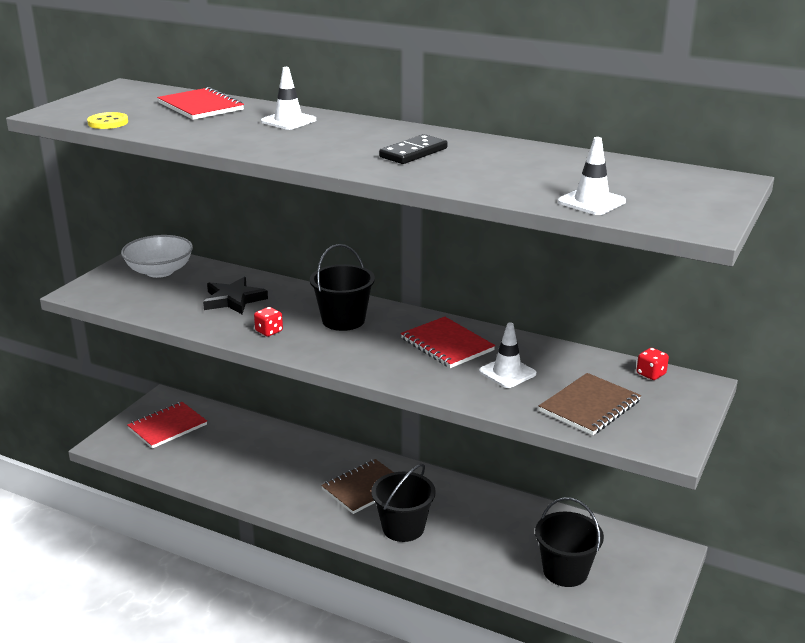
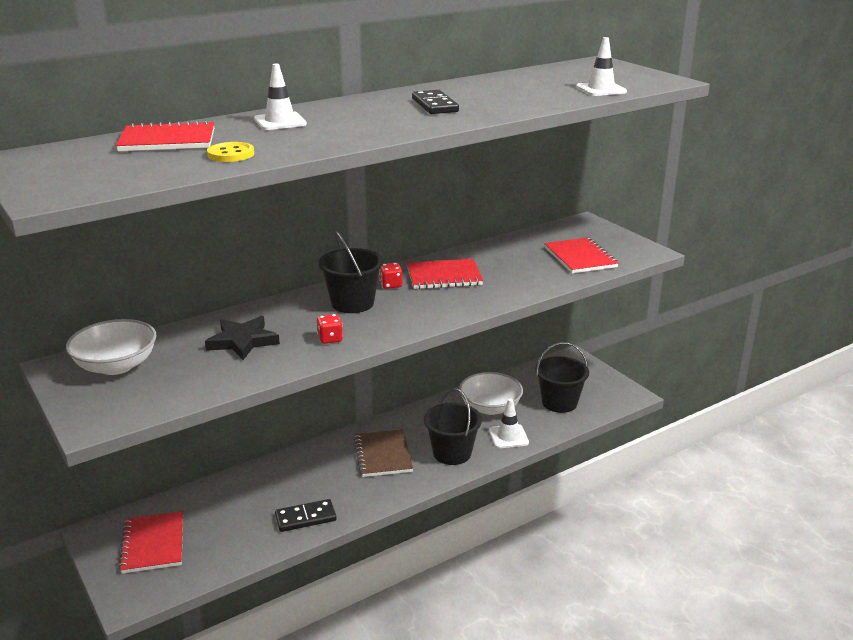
camera: 60 degrees left, 0 degrees up
yellow button [87,112,128,129] -> yellow button moved to [207,142,254,162]
white traffic cone [479,323,536,388] -> white traffic cone moved to [489,398,529,448]
brown notebook [539,373,641,435] -> red notebook [544,237,619,273]
red dice [637,348,669,380] -> red dice moved to [379,263,403,289]
none -> black domino [275,499,337,532]
none -> white bowl [459,372,523,415]

